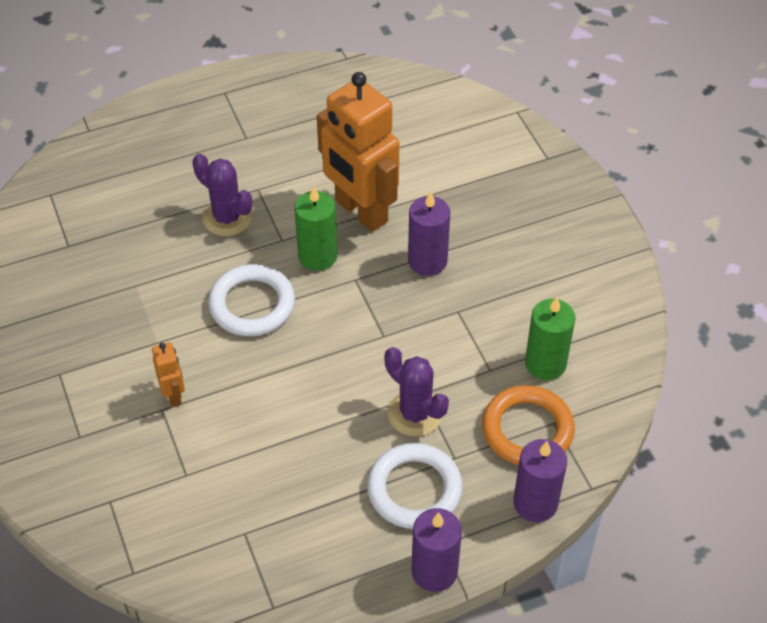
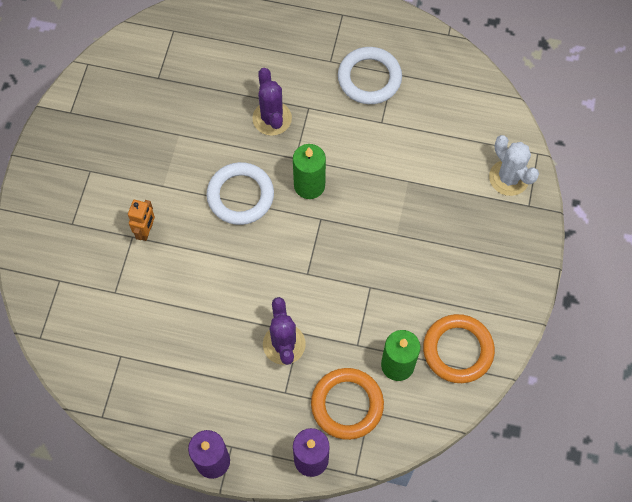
camera: 35 degrees right, 15 degrees up
orange robot [317,72,399,232] -> none
white ring [367,443,463,529] -> white ring moved to [338,47,402,104]
purple candle [408,191,450,276] -> none
none -> orange ring [423,314,495,383]
none -> white cactus [489,135,539,196]

